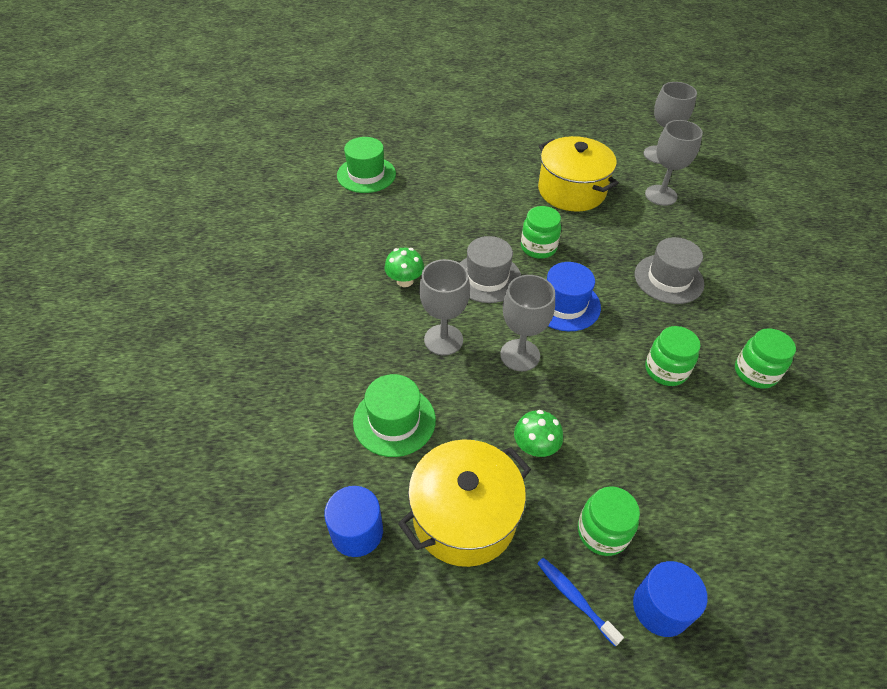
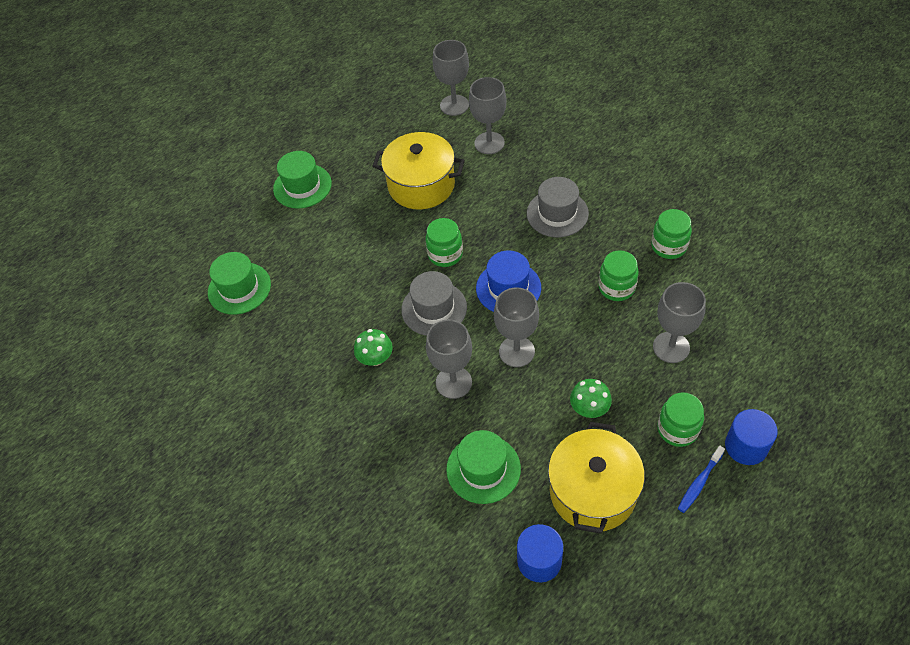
camera: 35 degrees left, 5 degrees up
blue toothbrush [537,558,624,646] -> blue toothbrush turned 60 degrees counterclockwise [678,445,725,513]
none -> green hat [273,151,332,209]
none -> grey goblet [653,282,706,363]

